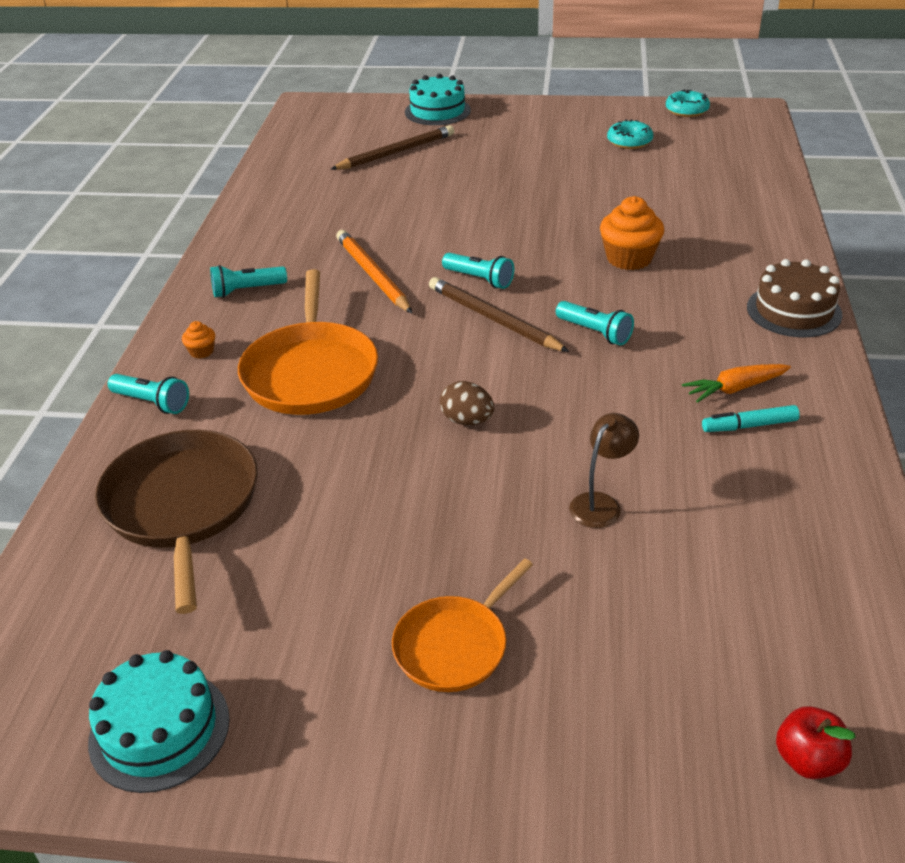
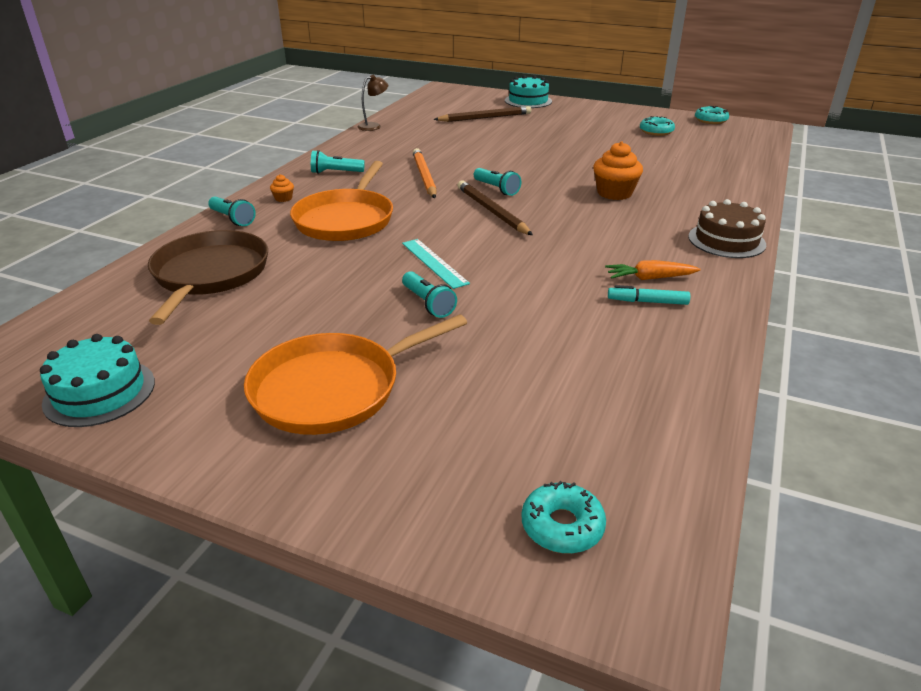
camera: 15 degrees right, 5 degrees down
orange pan [392,558,533,692] -> orange pan [244,314,467,435], size x1.64
brown egg [440,381,494,426] -> turquoise ruler [402,239,470,289]
turquoise flashlight [556,301,634,346] -> turquoise flashlight moved to [402,271,457,318]
brown lamp [569,413,639,528] -> brown lamp moved to [358,75,388,131]
red apple [776,706,856,779] -> turquoise donut [522,481,606,554]

